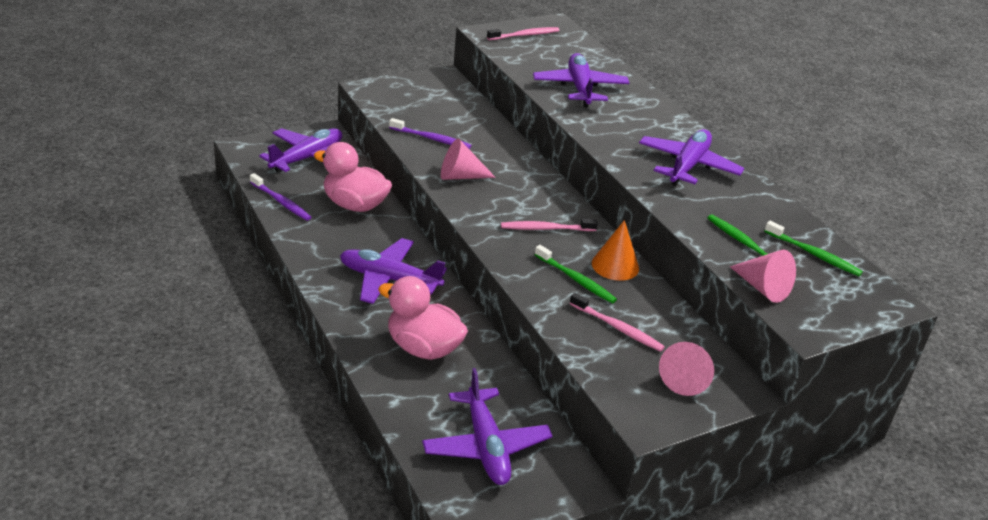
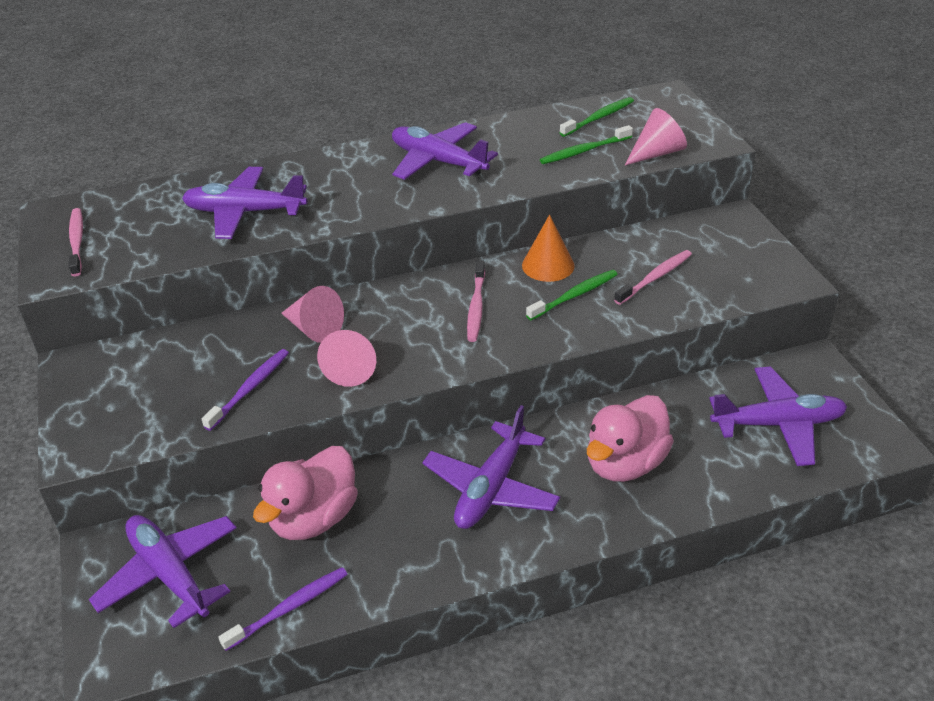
camera: 75 degrees left, 5 degrees up
pink cone [659,342,714,396] -> pink cone moved to [281,286,344,343]

